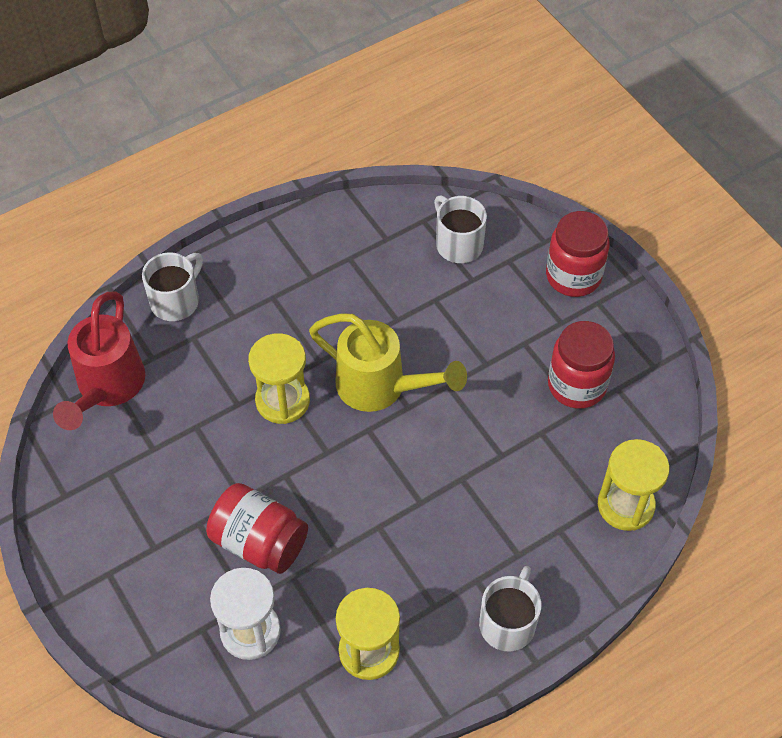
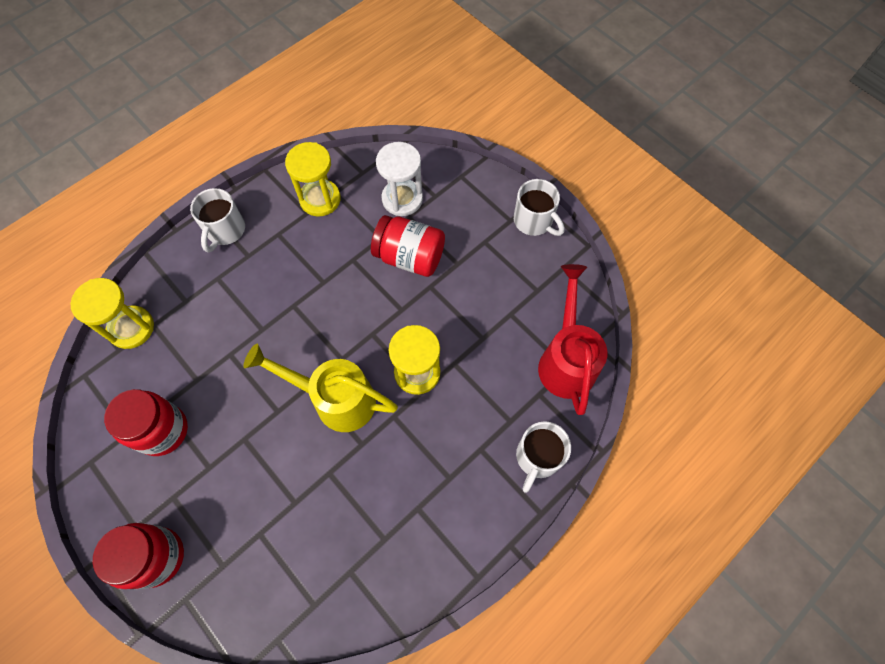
camera: 170 degrees right, 10 degrees up
white mug [434,195,487,263] -> white mug moved to [514,179,564,236]

